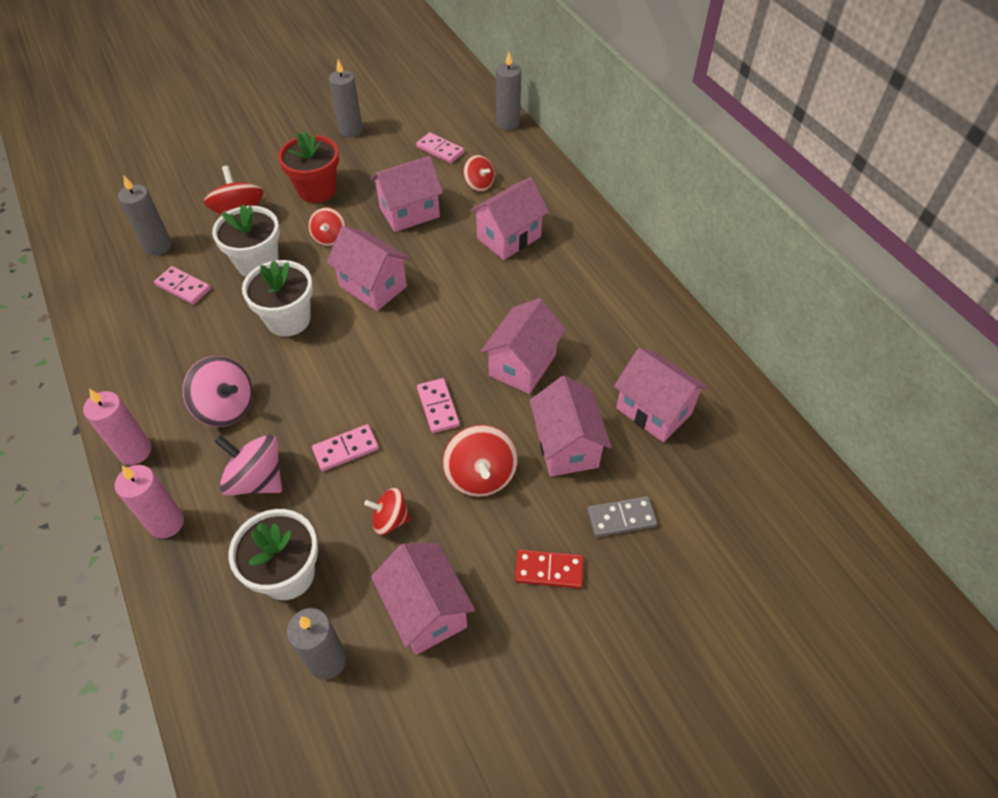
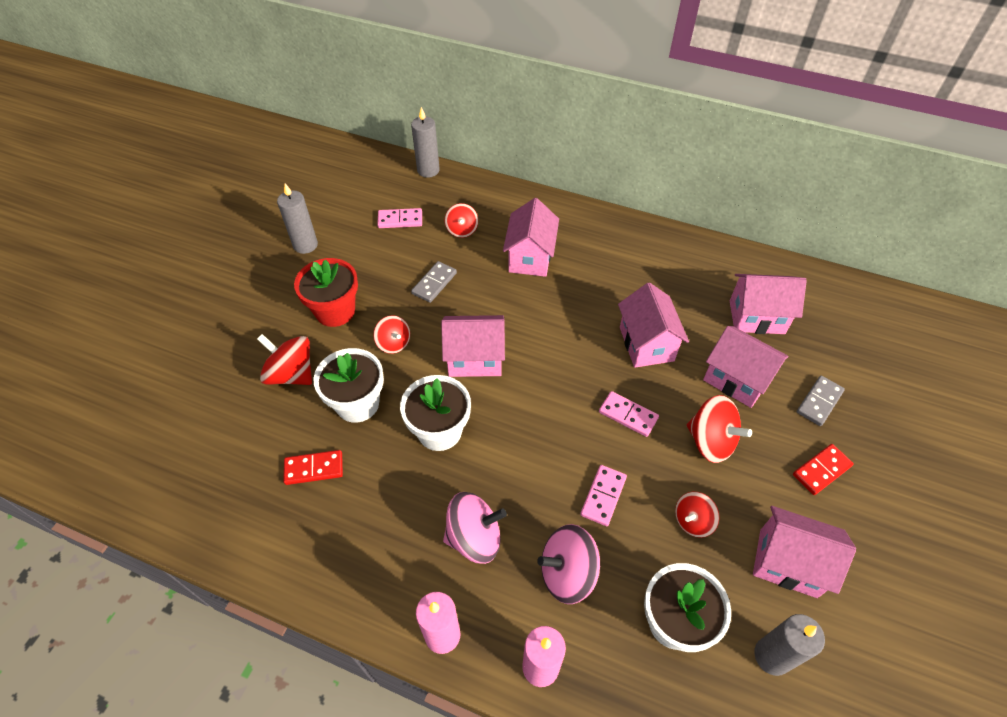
camera: 40 degrees left, 0 degrees up
grey candle [118,176,172,255] -> none
pink domino [154,266,211,305] -> red domino [283,450,343,485]
pink house [371,156,443,232] -> grey domino [411,261,457,303]
red spinning top [463,155,495,192] -> red spinning top turned 75 degrees clockwise [445,203,478,238]

